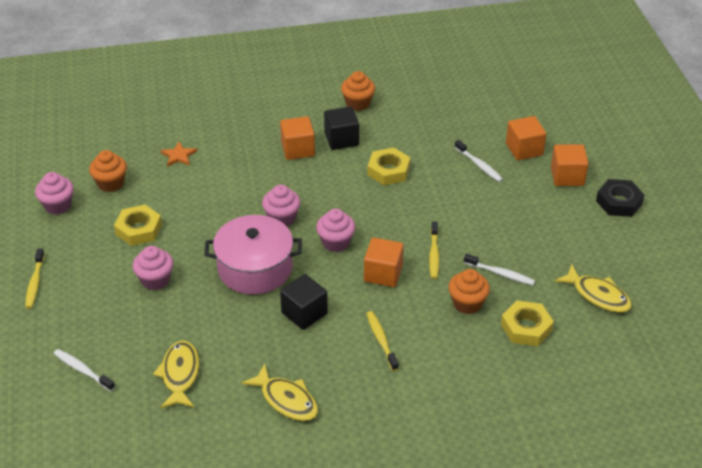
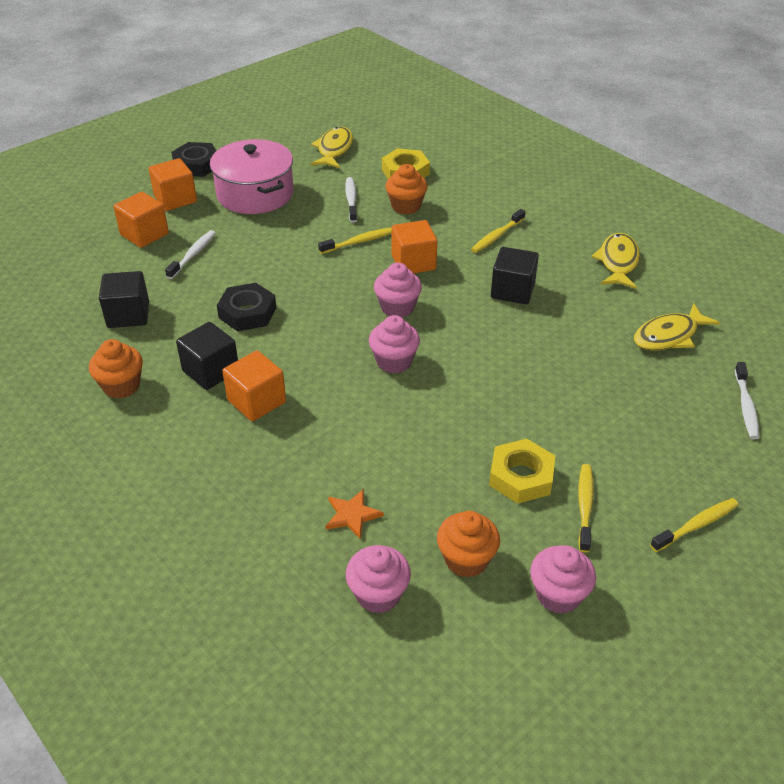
camera: 120 degrees left, 0 degrees up
pink cupcake [133,246,173,290] -> pink cupcake moved to [346,545,411,613]
pink pot [204,215,302,294] -> pink pot moved to [210,139,294,214]
yellow nut [367,148,410,185] -> black nut [217,283,276,331]
none -> black cube [99,271,149,328]
none -> yellow toothbrush [578,464,594,553]

